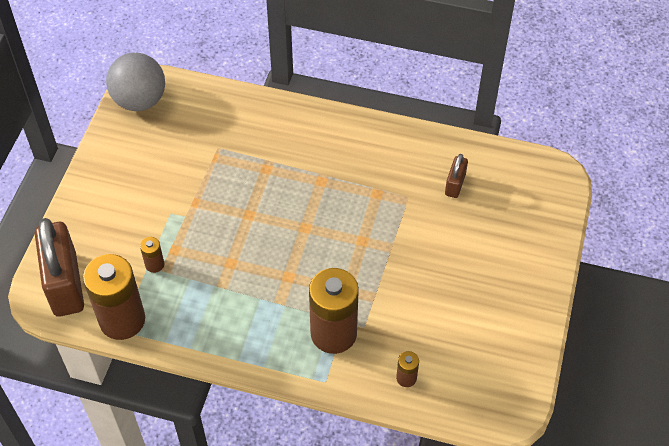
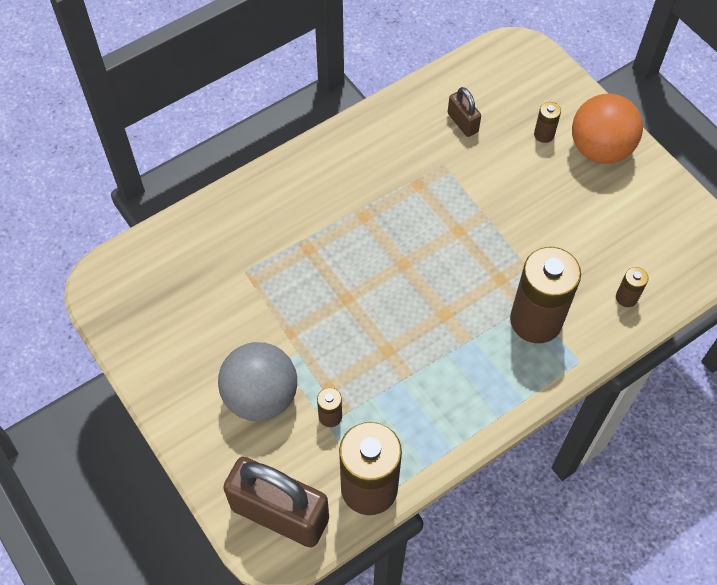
camera: 50 degrees left, 5 degrees up
grey ball [106,53,165,111] -> grey ball moved to [218,342,297,421]
none -> brown battery [534,102,561,143]
none -> orange ball [572,94,643,164]

